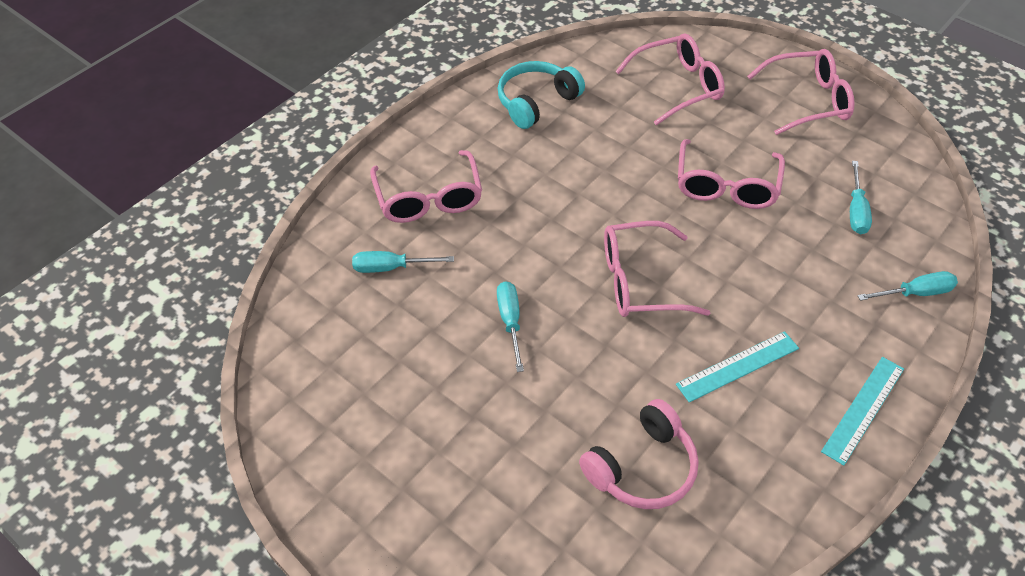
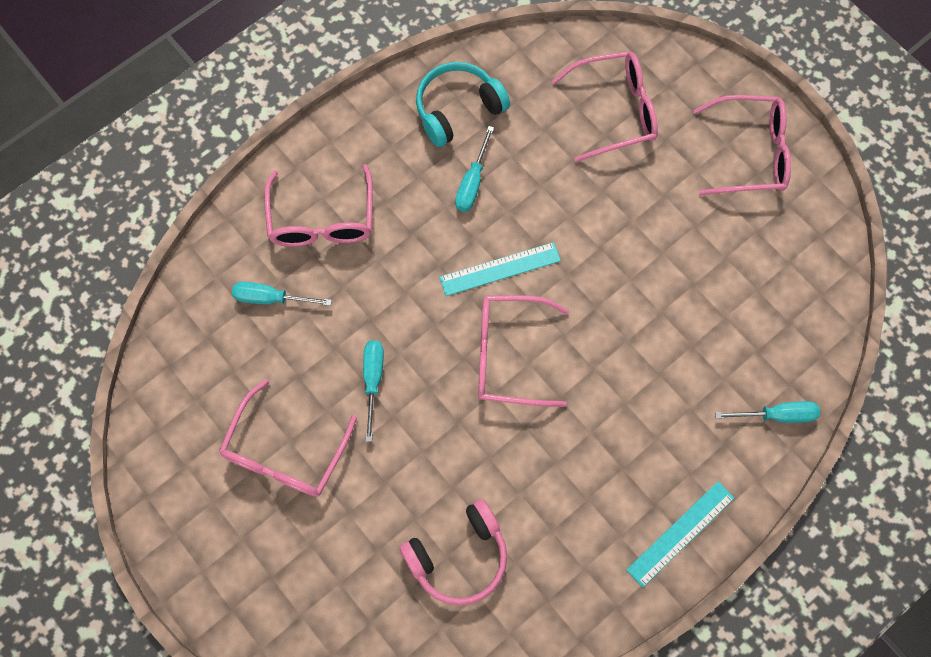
camera: 10 degrees right, 20 degrees up
turquoise ruler [676,331,799,402] -> turquoise ruler moved to [439,242,561,296]
pink glasses [678,139,785,209] -> pink glasses moved to [219,379,357,497]
turquoise screwdriver [850,161,872,234] -> turquoise screwdriver moved to [455,126,494,212]

